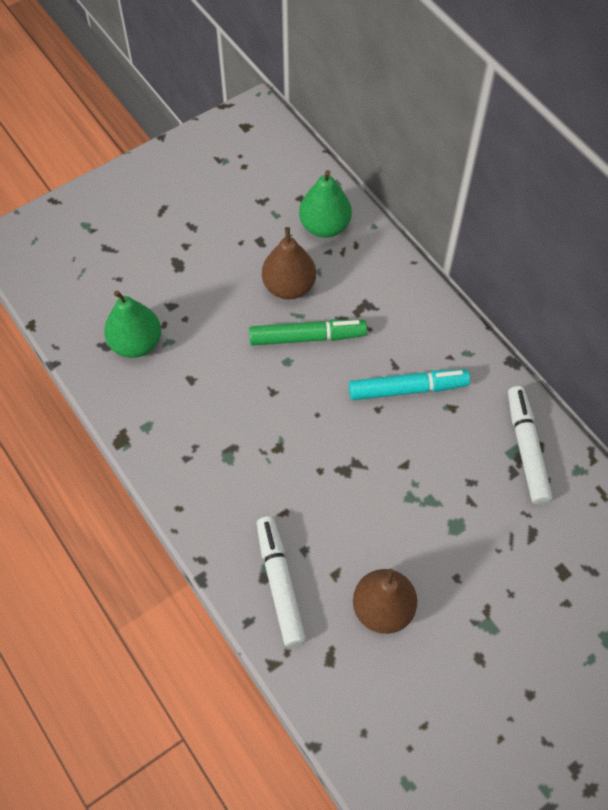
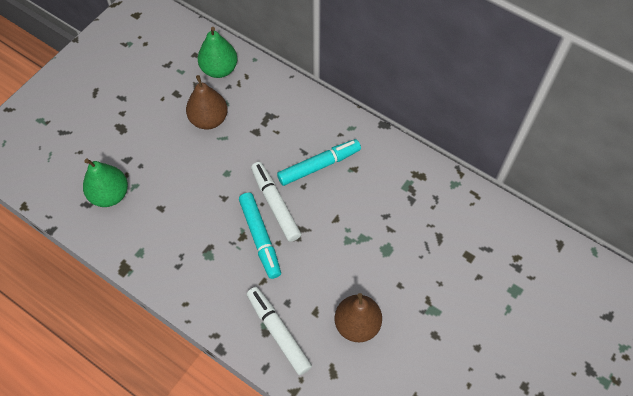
camera: 20 degrees left, 0 degrees up
green marker [249,320,367,346] -> none
white marker [508,386,552,504] -> white marker moved to [251,162,301,242]
none -> turquoise marker [239,193,281,279]

